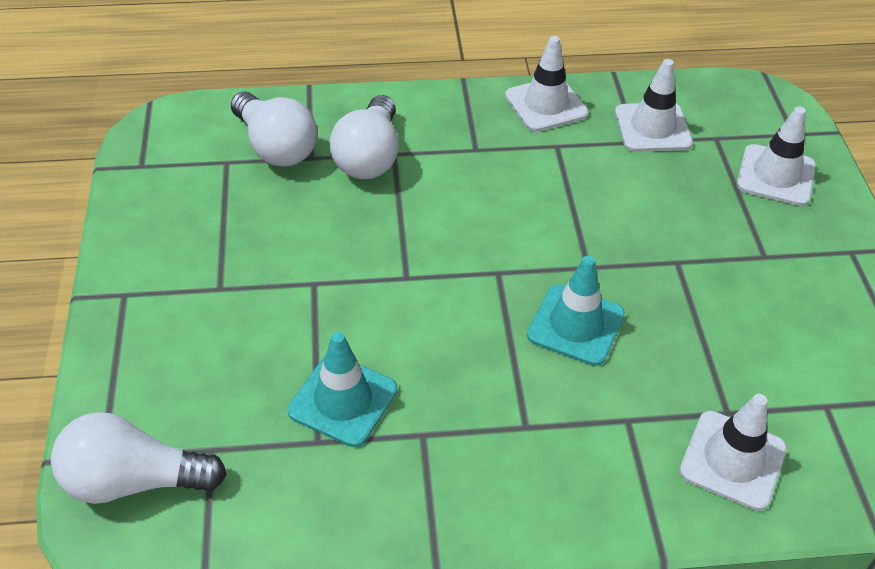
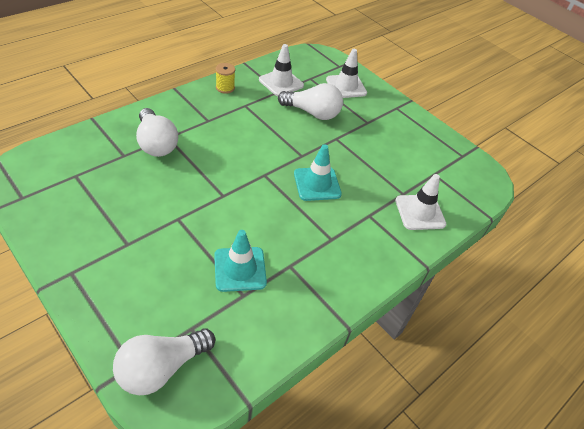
camera: 40 degrees left, 0 degrees up
white light bulb [231,92,317,167] -> white light bulb moved to [278,83,343,120]
white traffic cone [505,36,588,132] -> yellow spool [216,63,235,94]

